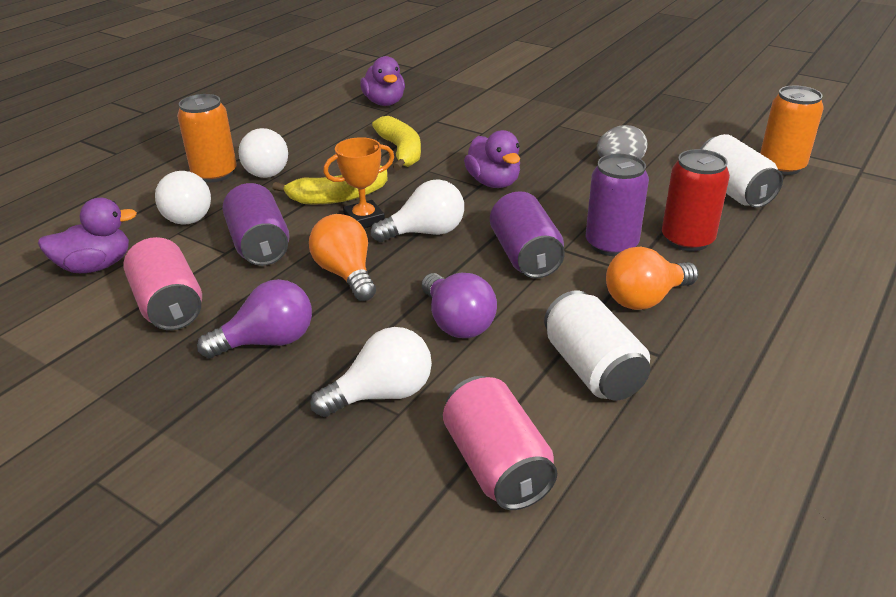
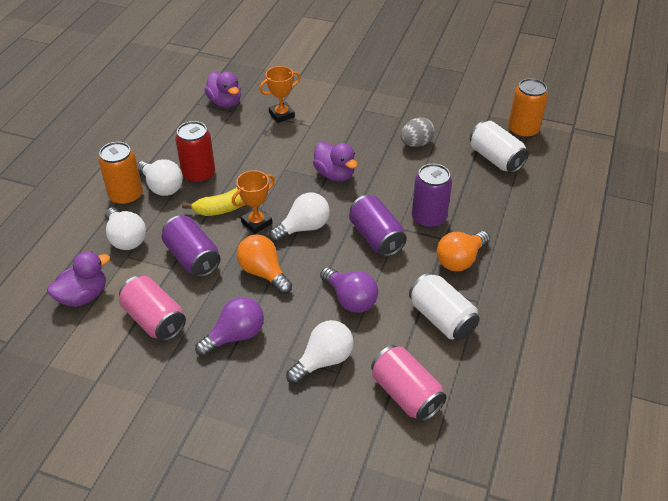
camera: 15 degrees left, 10 degrees up
yellow banana [372,116,421,171] -> none
red can [662,149,730,251] -> red can moved to [175,121,215,184]
none -> orange trophy [259,66,301,123]

